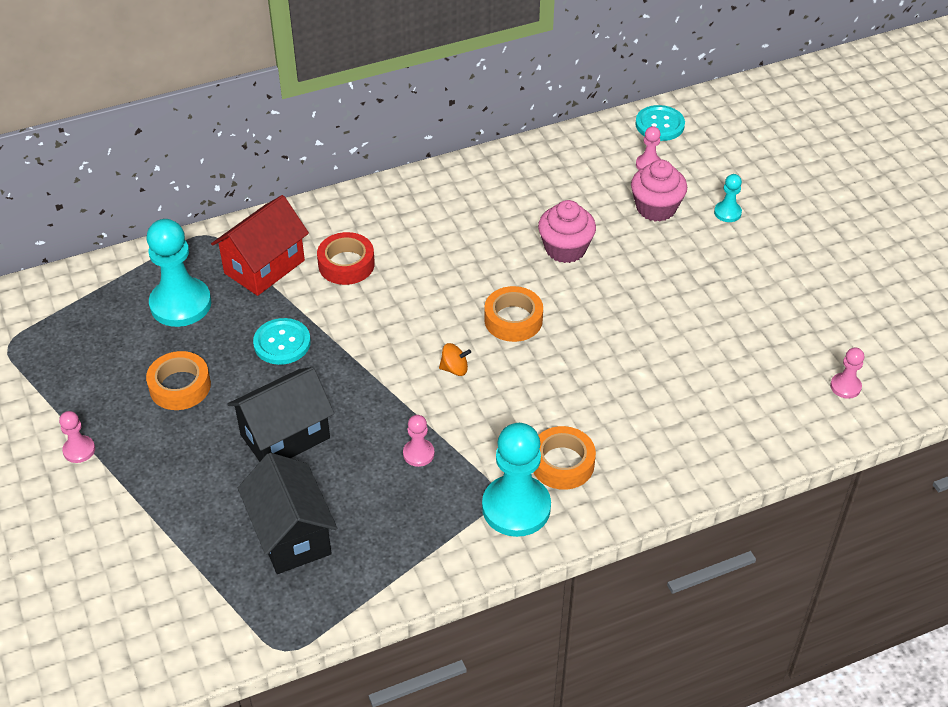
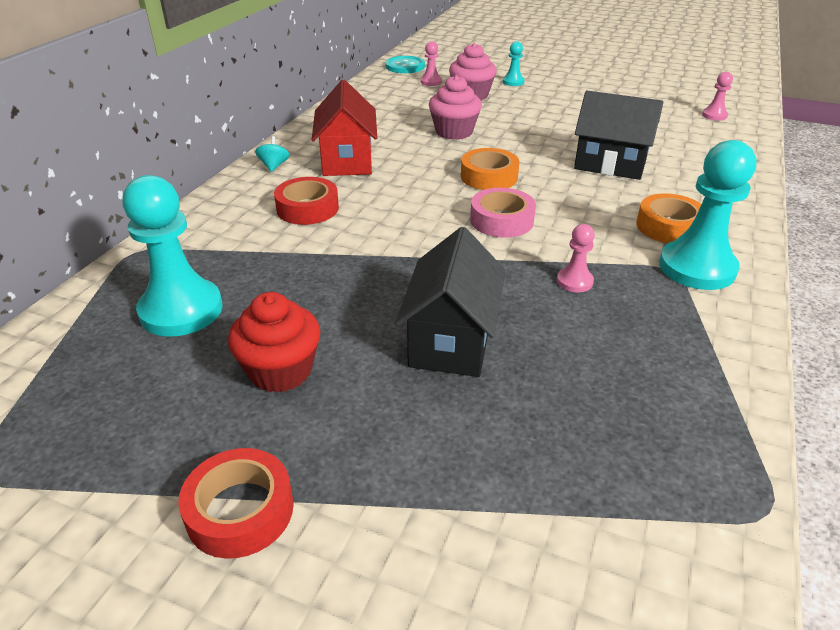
camera: 45 degrees left, 10 degrees down
pink pawn [59,411,95,463] -> red tape [178,448,293,559]
orange tape [146,351,211,410] -> red cupcake [228,292,320,393]
red house [211,195,309,296] -> red house moved to [312,80,377,176]
black house [238,453,337,574] -> black house moved to [574,91,663,180]
turquoise button [253,318,311,365] -> none
orange spinning top [439,343,471,376] -> pink tape [470,188,536,238]
none -> turquoise spinning top [255,136,289,172]

